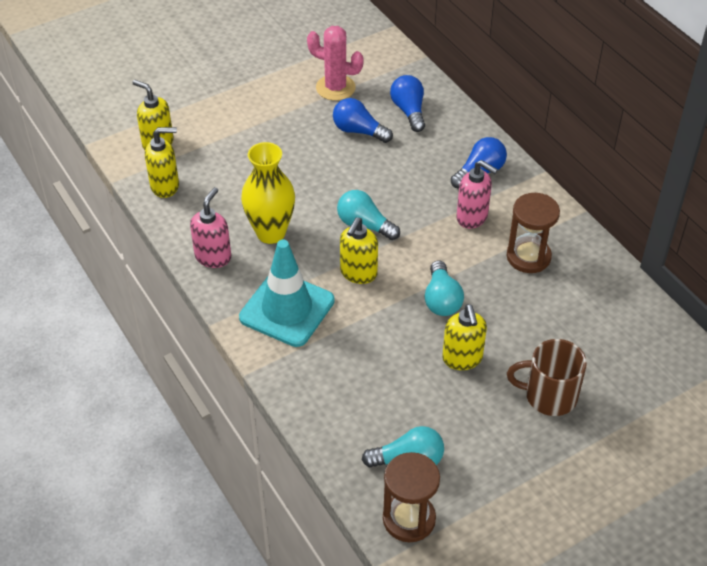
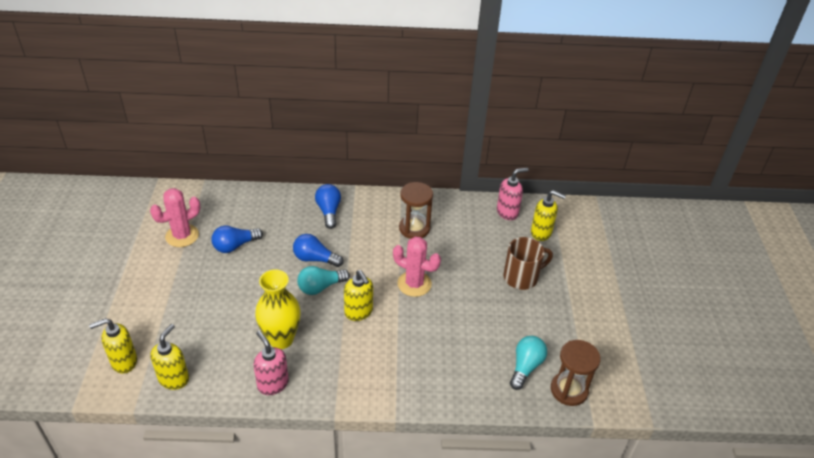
camera: 60 degrees left, 5 degrees down
turquoise traffic cone [239,240,335,347] -> none
blue light bulb [390,75,425,132] -> blue light bulb moved to [293,234,344,267]
turquoise light bulb [425,260,464,316] -> pink cactus [393,236,441,297]
yellow soap dispenser [442,304,487,370] -> yellow soap dispenser moved to [531,190,566,241]
pink soap dispenser [456,160,498,229] -> pink soap dispenser moved to [497,168,528,220]
brown mug [507,339,587,416] -> brown mug turned 150 degrees counterclockwise [503,237,553,290]

